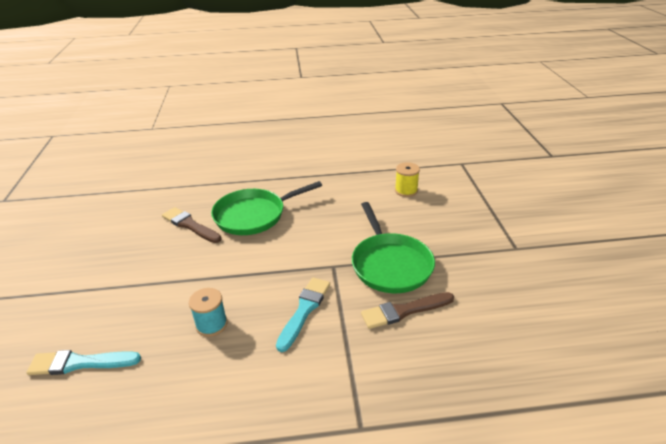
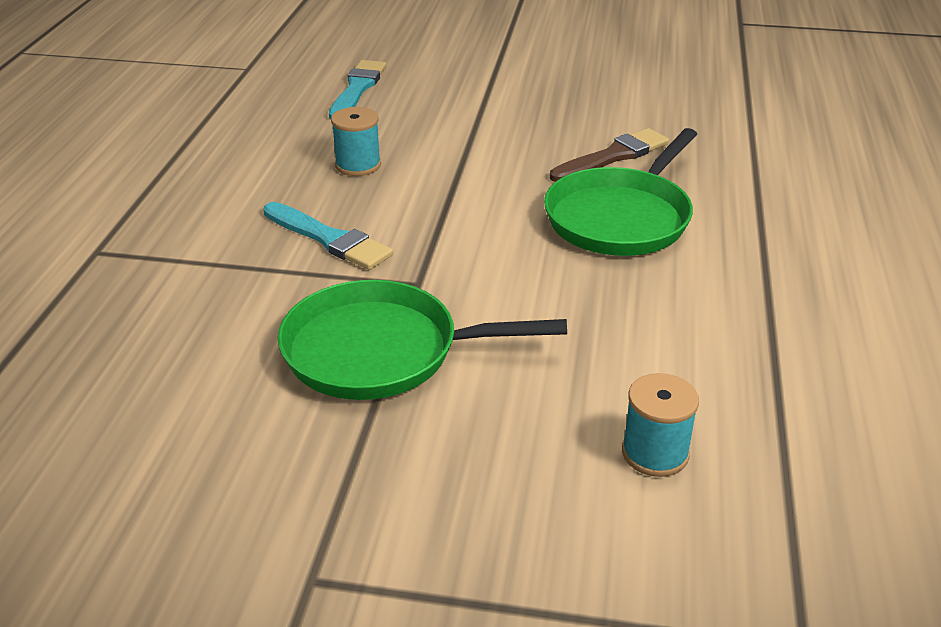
camera: 105 degrees right, 0 degrees up
green pan [211,181,322,235] -> green pan turned 135 degrees counterclockwise [544,128,697,256]
brown brush [361,292,454,329] -> none
yellow spool [395,162,420,197] -> turquoise spool [622,373,699,477]

